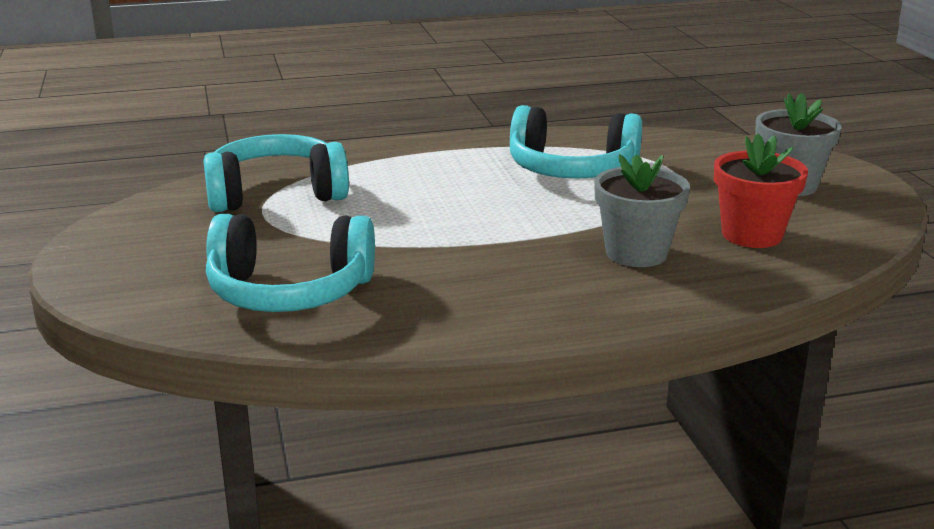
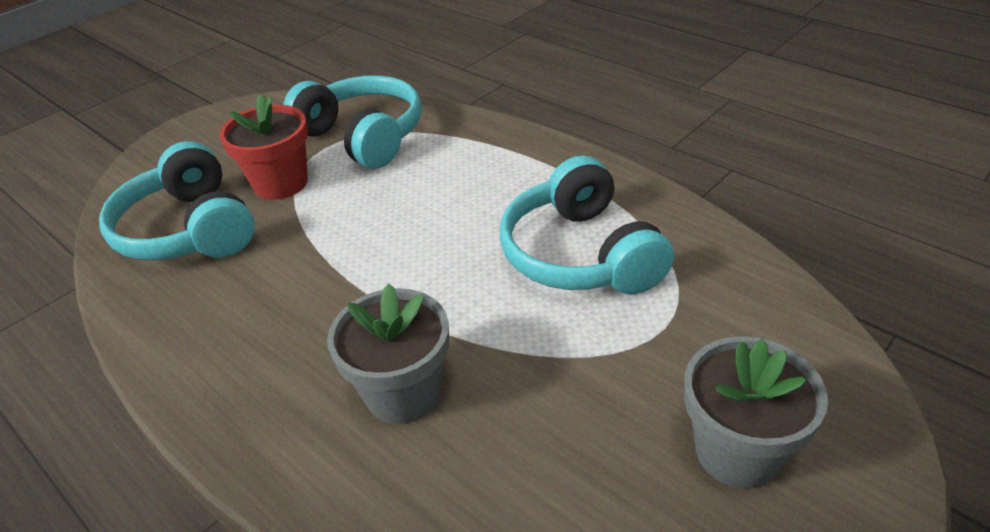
camera: 60 degrees right, 15 degrees up
red flower pot [714,134,808,248] -> red flower pot moved to [219,94,308,200]

